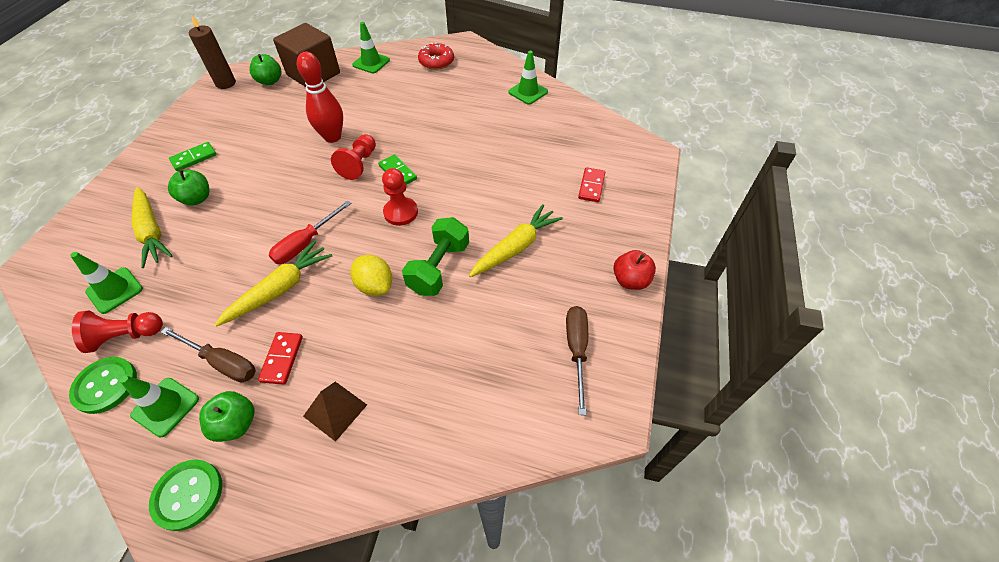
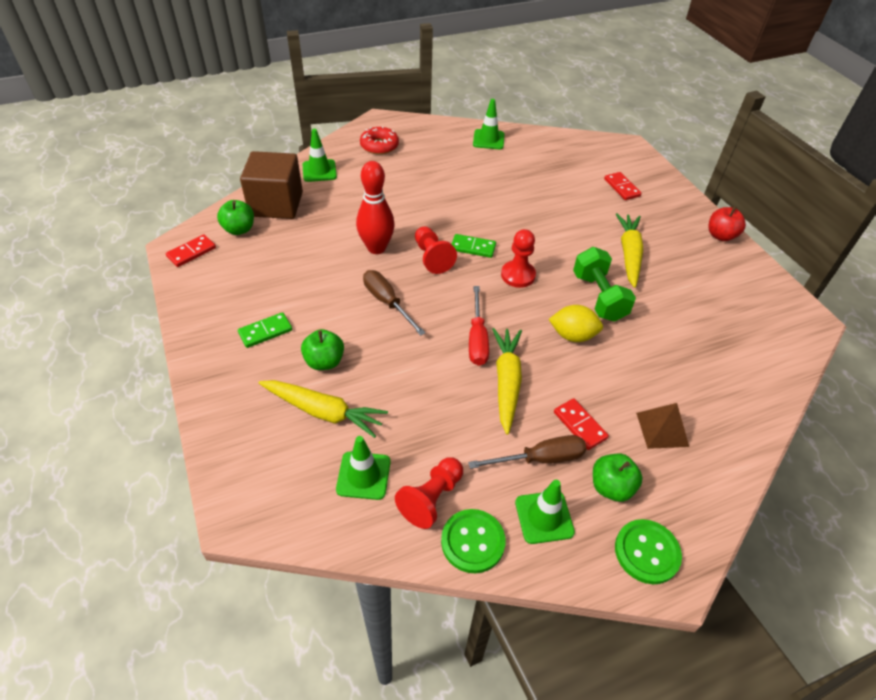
camera: 40 degrees left, 5 degrees down
green domino [169,142,217,171] -> green domino turned 45 degrees clockwise [238,312,292,348]
brown candle [189,16,236,89] -> red domino [166,234,216,267]
brown screwdriver [566,306,588,415] -> brown screwdriver moved to [363,270,426,336]

